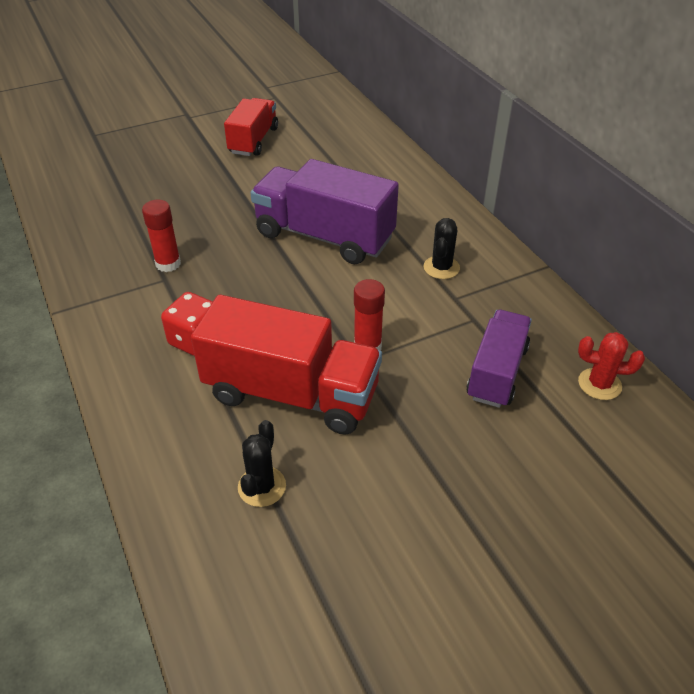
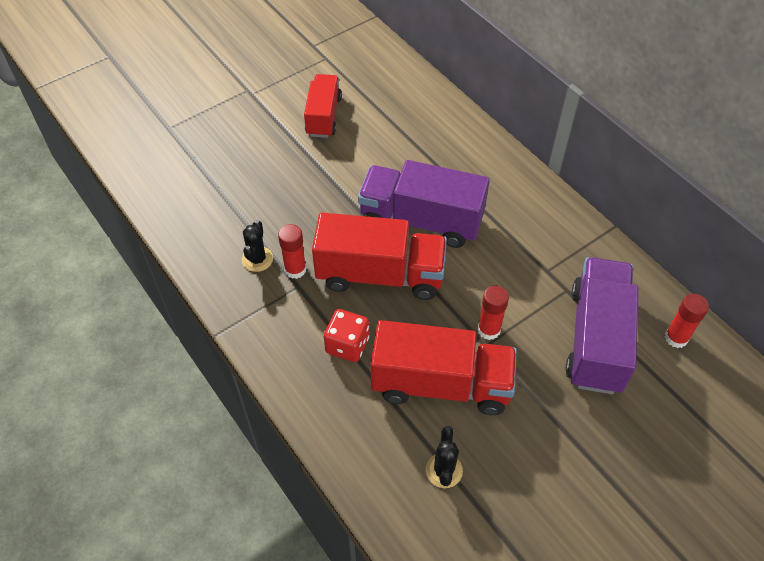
camera: 10 degrees left, 10 degrees up
black cactus [424,218,460,279] -> black cactus moved to [242,220,273,272]
purple truck [466,309,532,408] -> purple truck [565,257,638,394], size x1.59
red cactus [578,332,645,400] -> red glue stick [665,294,709,348]
none -> red truck [312,213,447,300]

